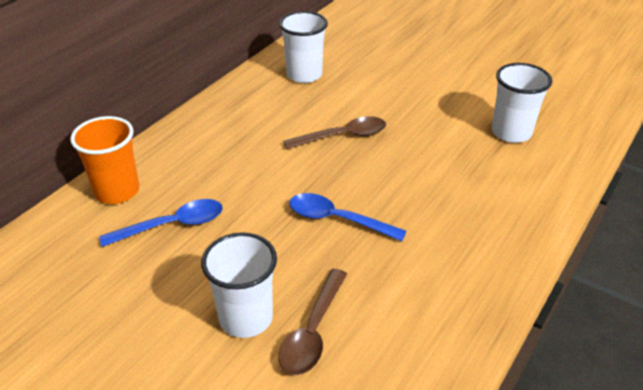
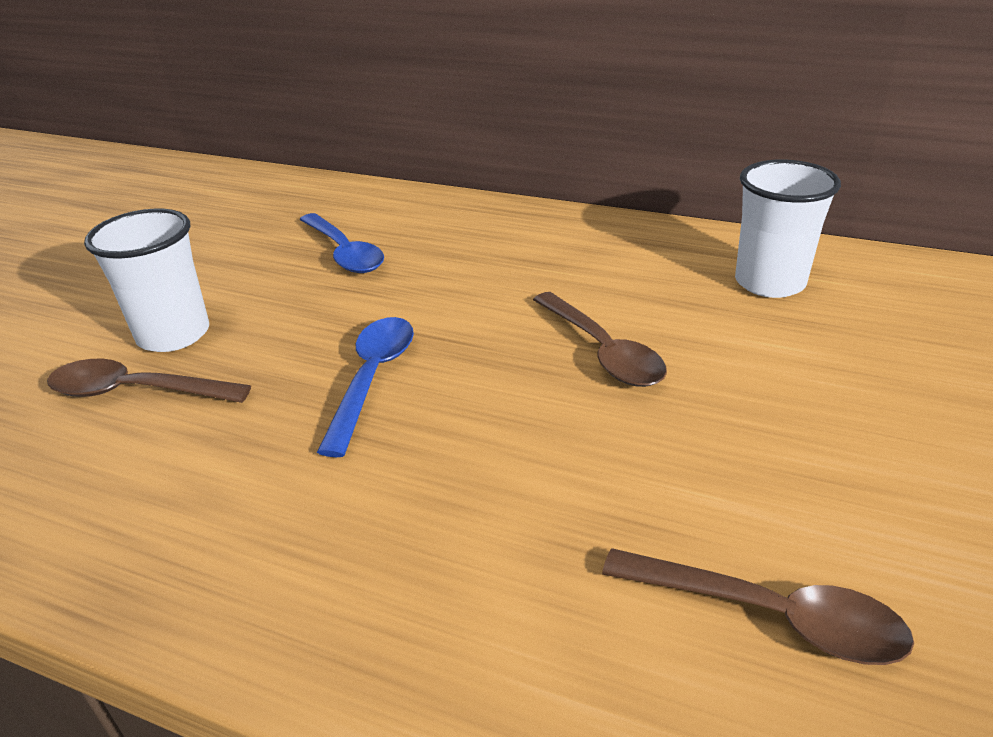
camera: 80 degrees right, 5 degrees down
orange cup [70,116,139,204] -> none
white cup [492,63,552,143] -> brown spoon [602,548,914,665]

